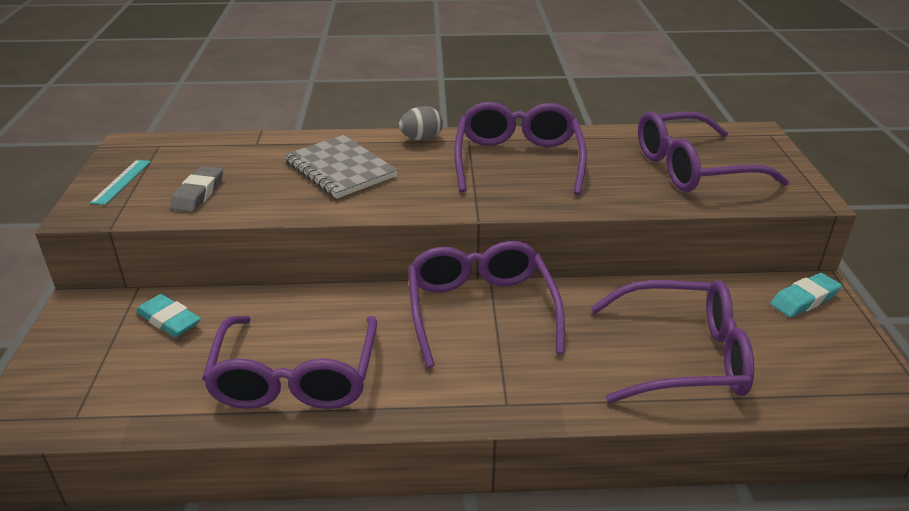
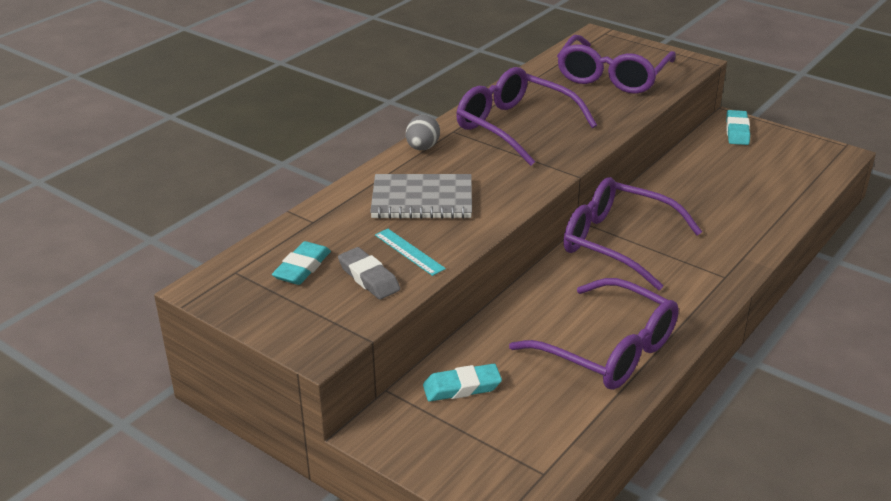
camera: 50 degrees left, 0 degrees up
turquoise ruler [90,160,151,205] -> turquoise ruler moved to [375,229,446,276]
purple glasses [590,280,754,403] -> none
none -> turquoise eraser [272,241,331,285]

